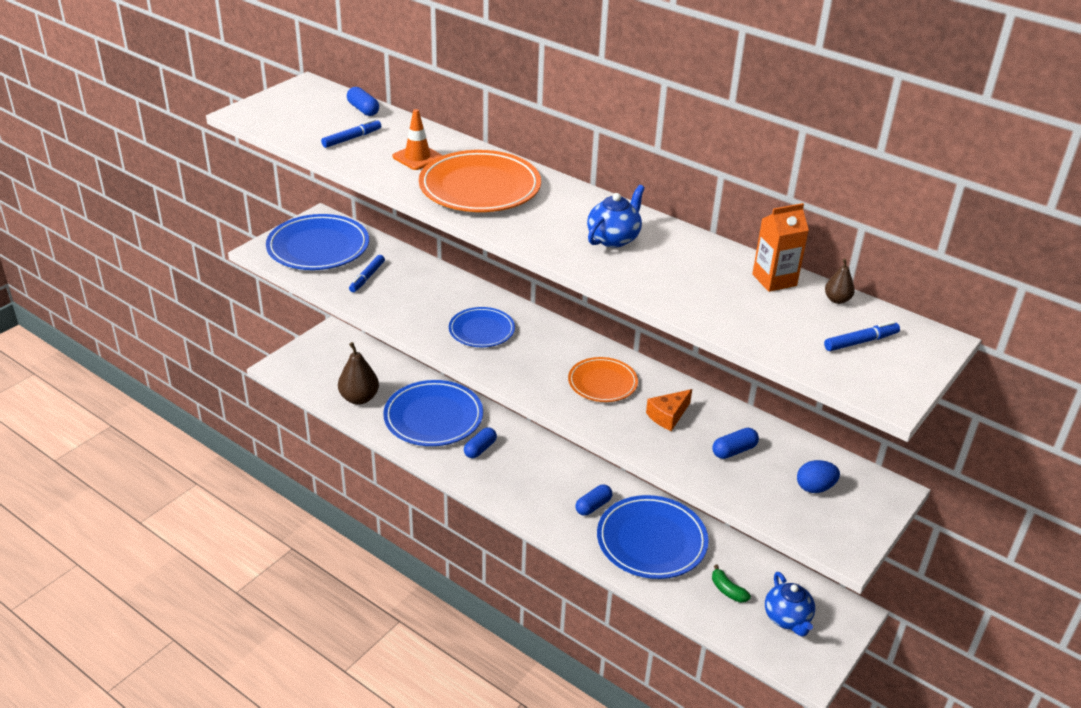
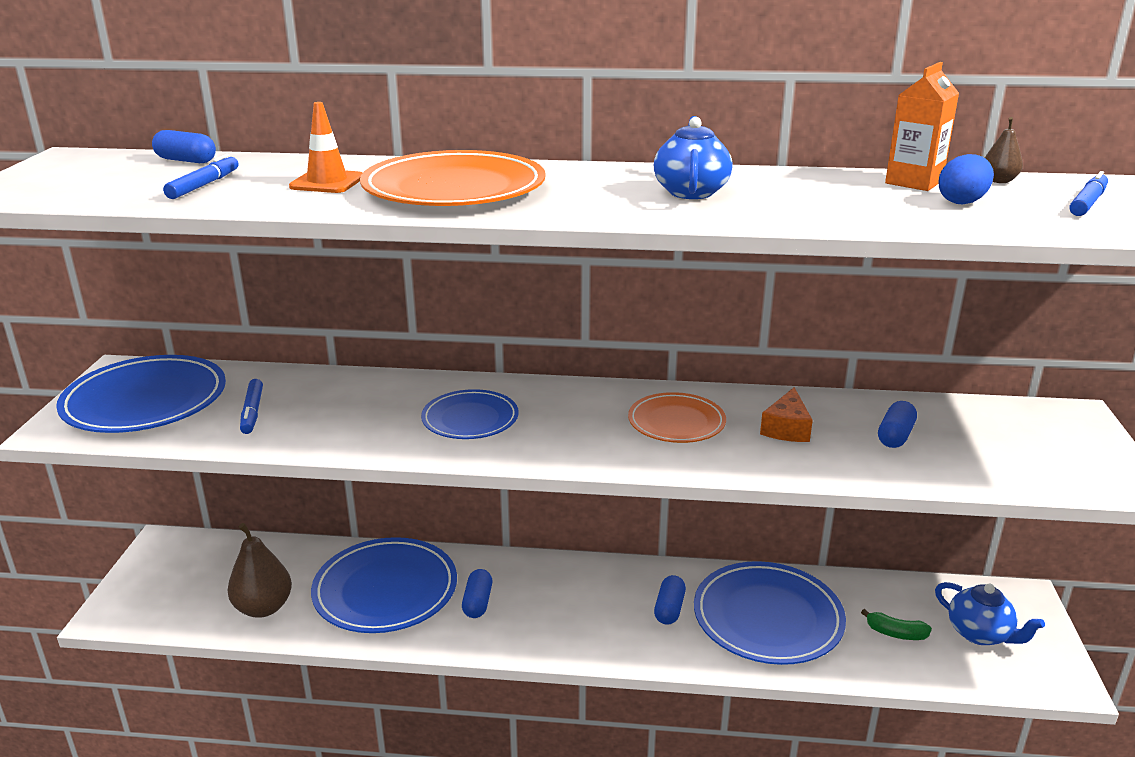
camera: 30 degrees left, 10 degrees down
blue egg [797,460,840,493] -> blue egg moved to [938,154,994,204]

